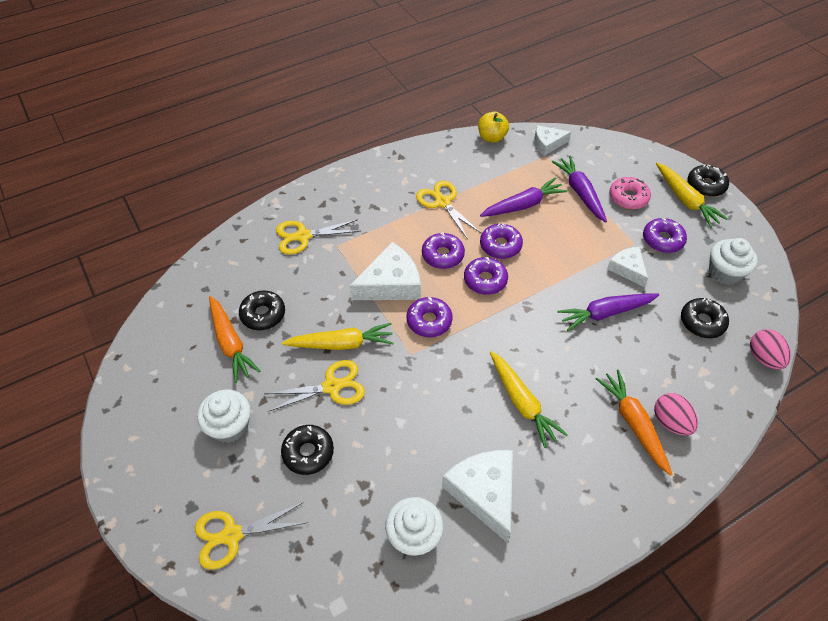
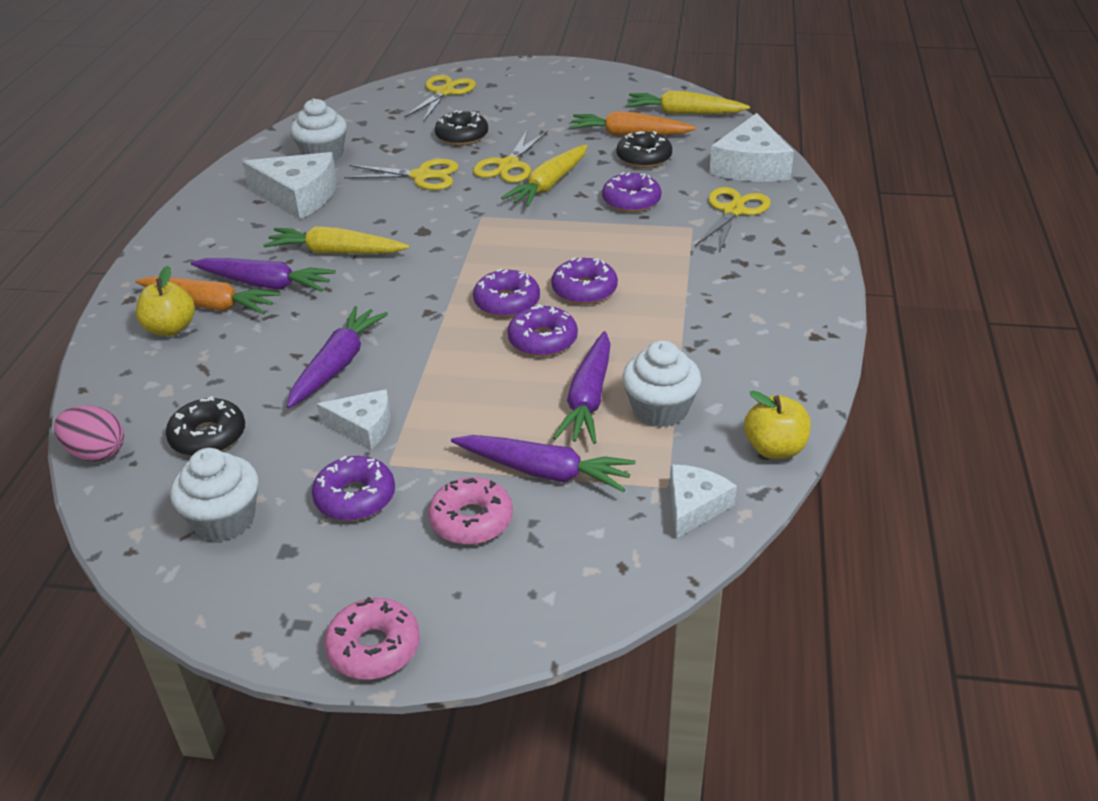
camera: 130 degrees right, 15 degrees down
white cupcake [197,390,251,443] -> white cupcake moved to [622,340,701,427]
white cheese [350,242,421,300] -> white cheese moved to [709,113,794,182]
purple donut [407,297,453,337] -> purple donut moved to [602,172,661,212]
yellow scissors [416,181,482,239] -> yellow scissors moved to [344,159,459,190]
pink egg [654,393,698,436] -> yellow apple [136,266,195,336]
yellow carrot [656,163,728,228] -> yellow carrot moved to [626,90,750,114]
black donut [688,164,729,197] -> pink donut [324,597,420,680]
none -> purple carrot [191,258,336,292]

